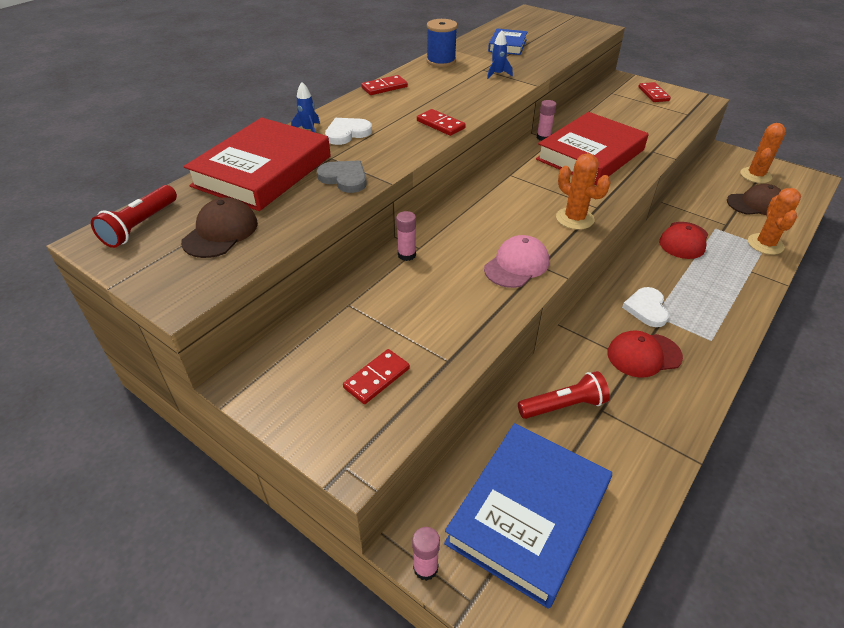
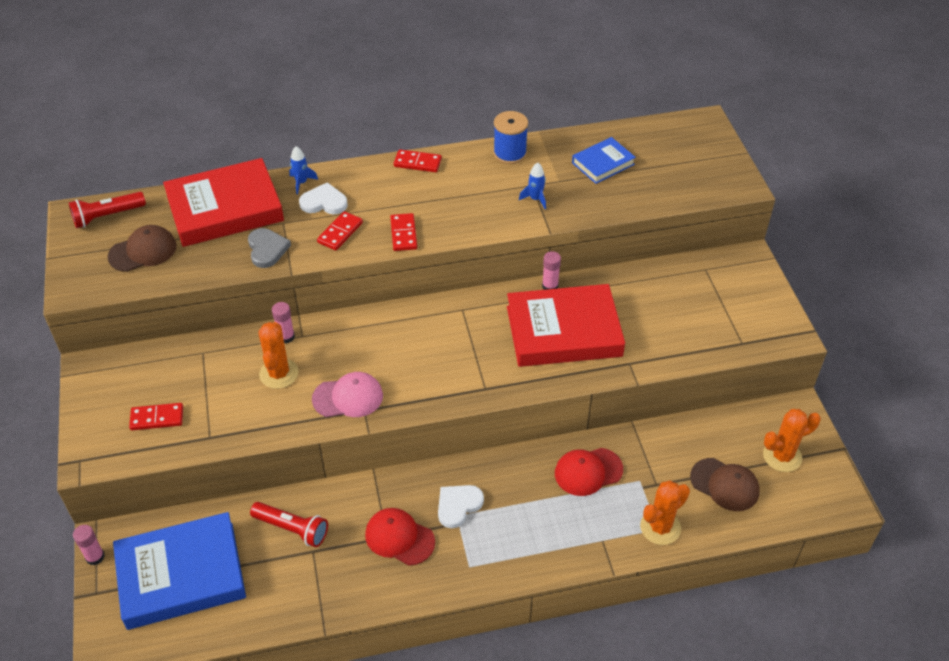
camera: 40 degrees right, 5 degrees up
orange cactus [556,153,610,230] -> orange cactus moved to [258,322,298,389]
red domino [638,82,671,102] -> red domino moved to [317,211,363,251]

